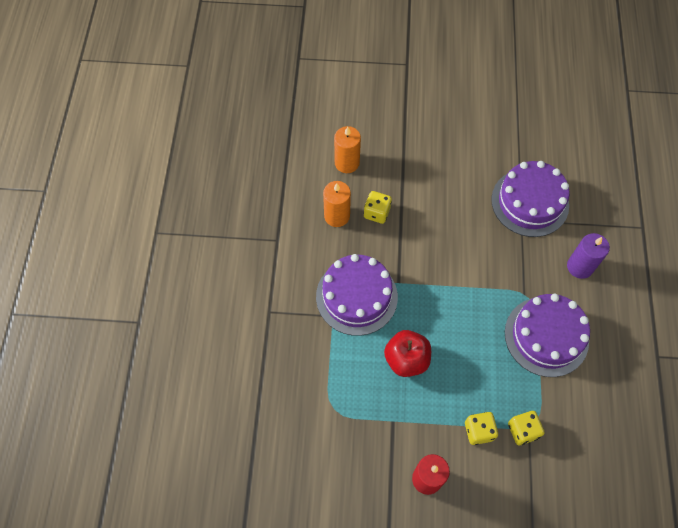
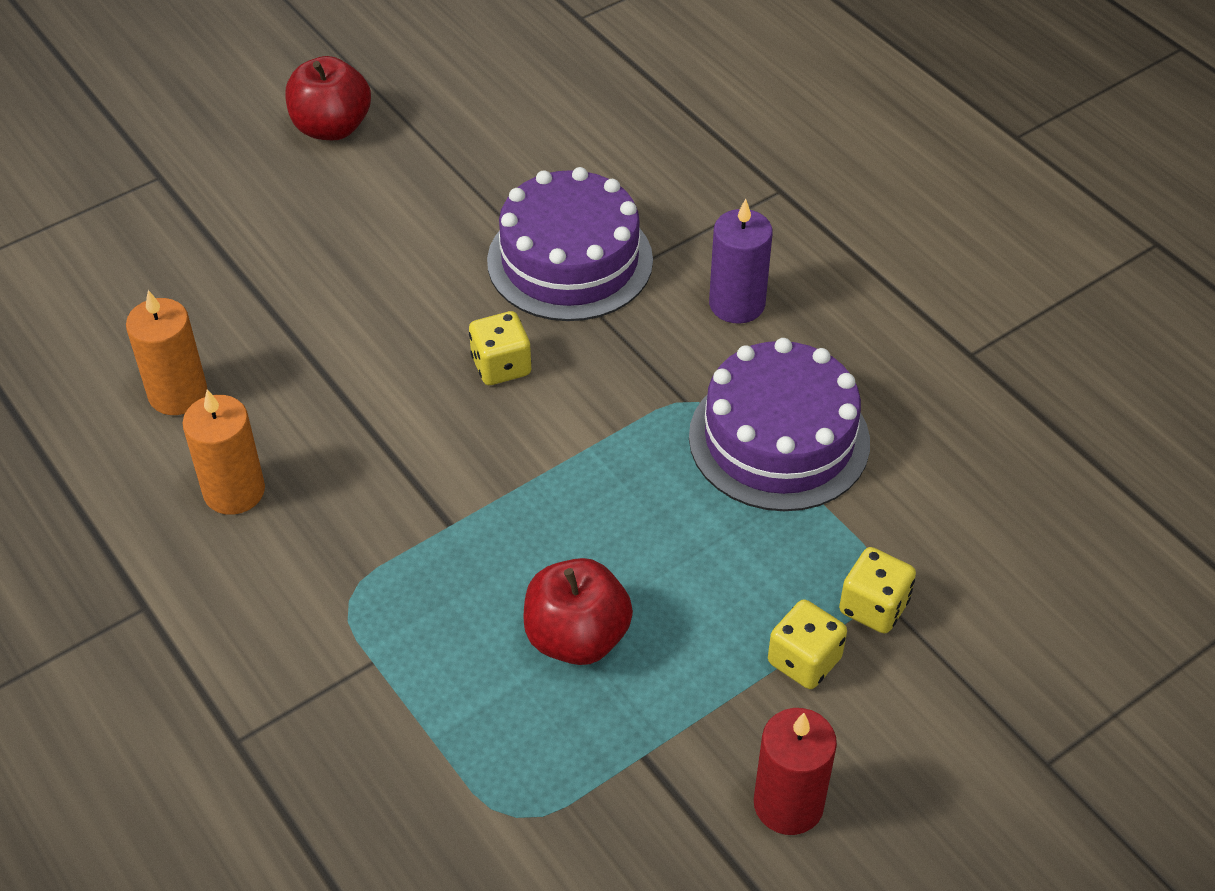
camera: 40 degrees left, 15 degrees down
purple cake [316,254,398,336] -> none
yellow dice [364,191,392,224] -> yellow dice moved to [469,311,532,385]
none -> red apple [285,56,371,140]

